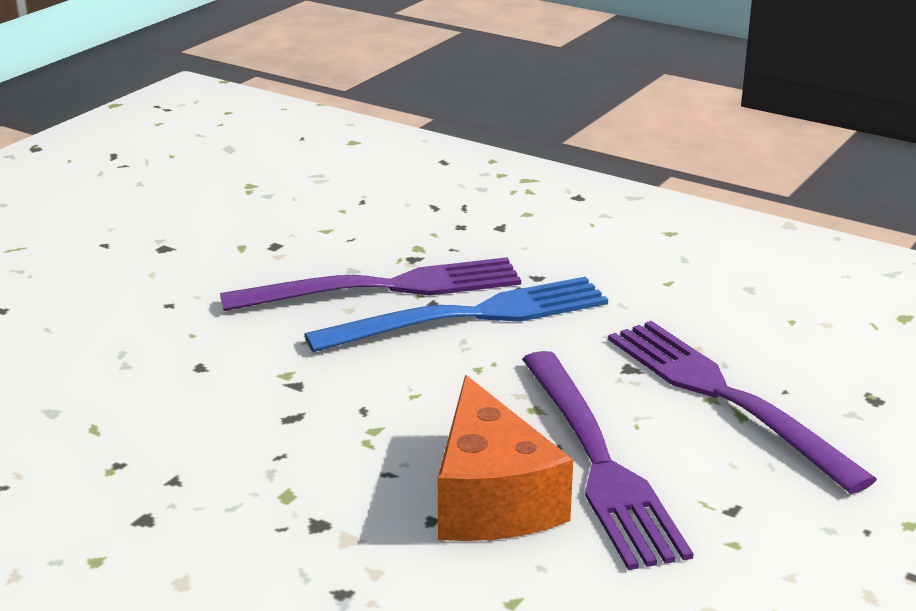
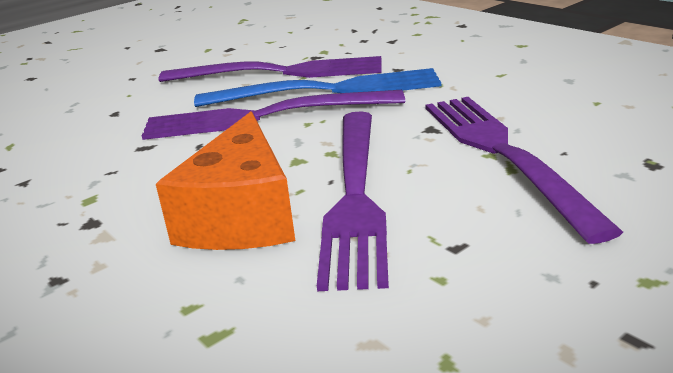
camera: 20 degrees right, 0 degrees up
none -> purple fork [142,90,405,140]

